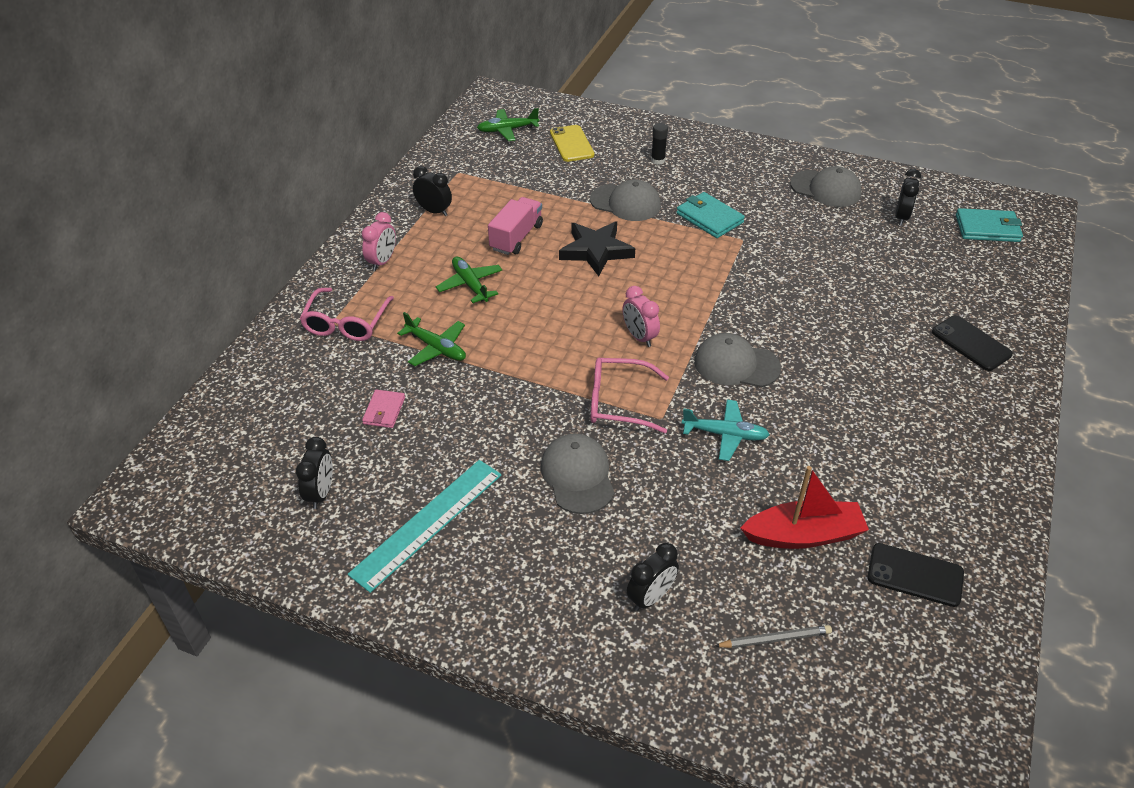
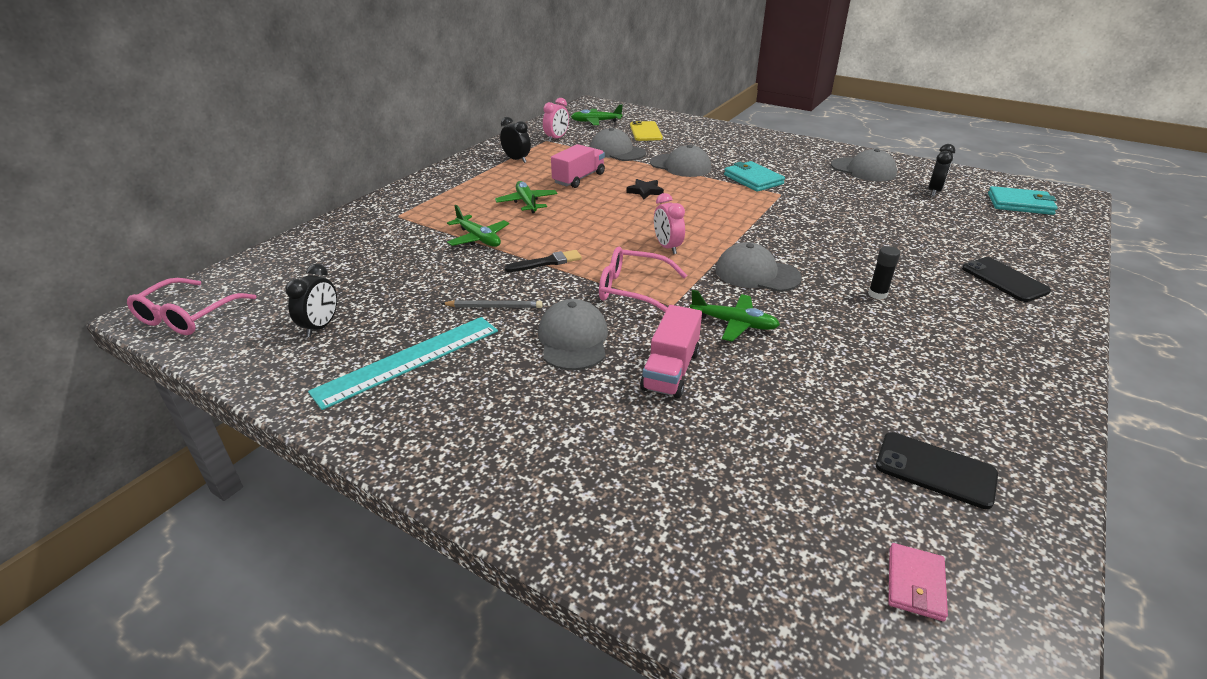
camera: 10 degrees right, 10 degrees down
pink glasses [299,288,394,341] -> pink glasses moved to [127,278,257,335]
pink clock [362,212,396,271] -> pink clock moved to [543,98,569,142]
pink wallet [362,390,405,428] -> pink wallet moved to [888,543,948,621]
black star [559,222,635,276] -> black star [627,179,664,199], size x0.54
black clock [627,543,679,611] -> none
black glue stick [651,123,668,165] -> black glue stick moved to [868,246,900,299]
turquoise plane [682,400,770,461] -> green plane [690,290,780,342]
grey pencil [715,625,832,648] -> grey pencil moved to [441,300,542,308]
red boat [740,466,869,549] -> none
none -> black brush [505,250,582,272]
none -> grey cap [590,127,646,161]
none -> pink truck [640,305,702,398]

